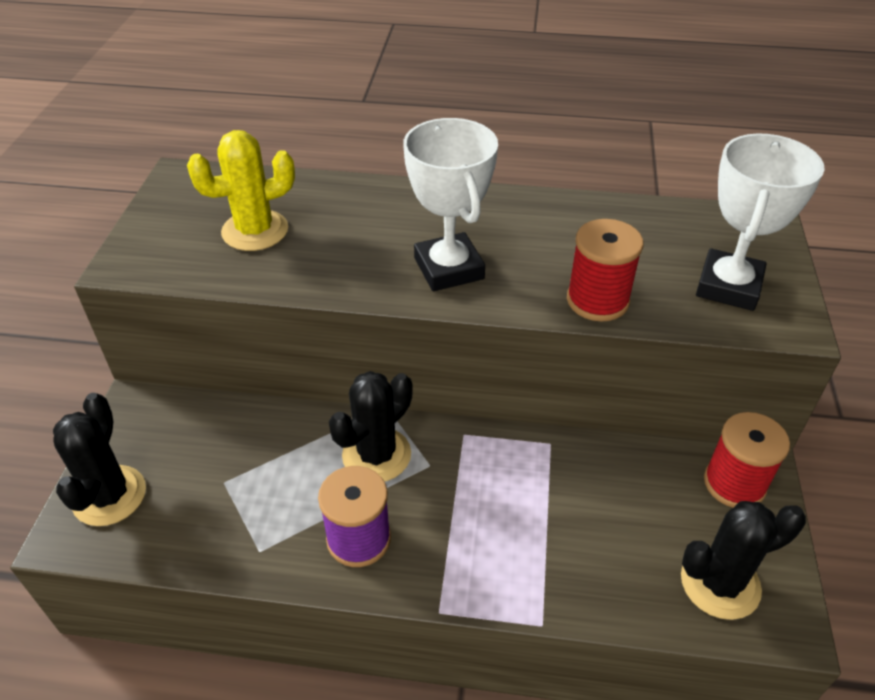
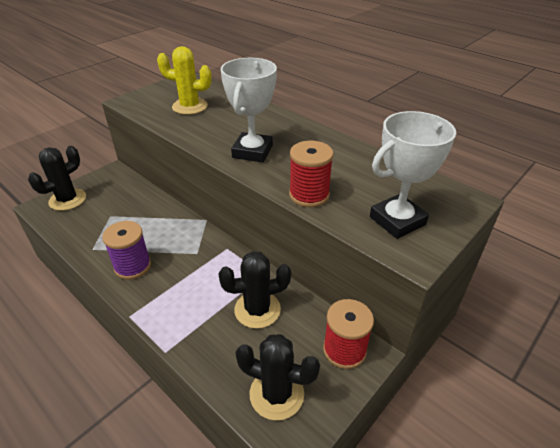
camera: 35 degrees right, 5 degrees down
black cactus [329,371,413,482] -> black cactus moved to [218,251,291,329]

